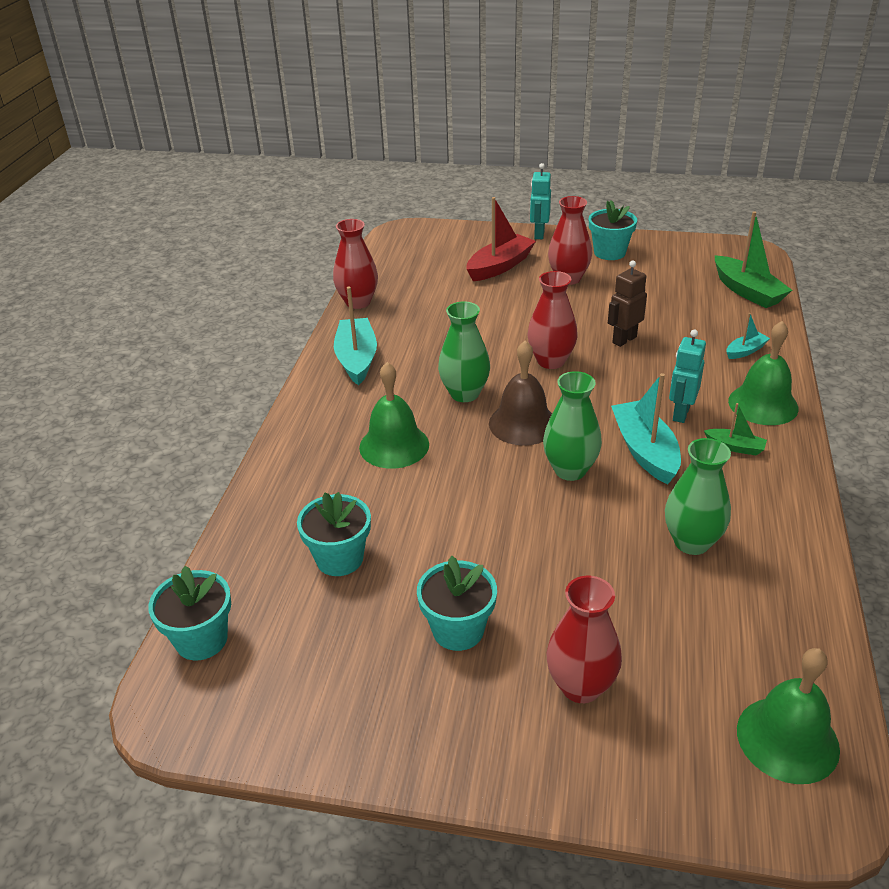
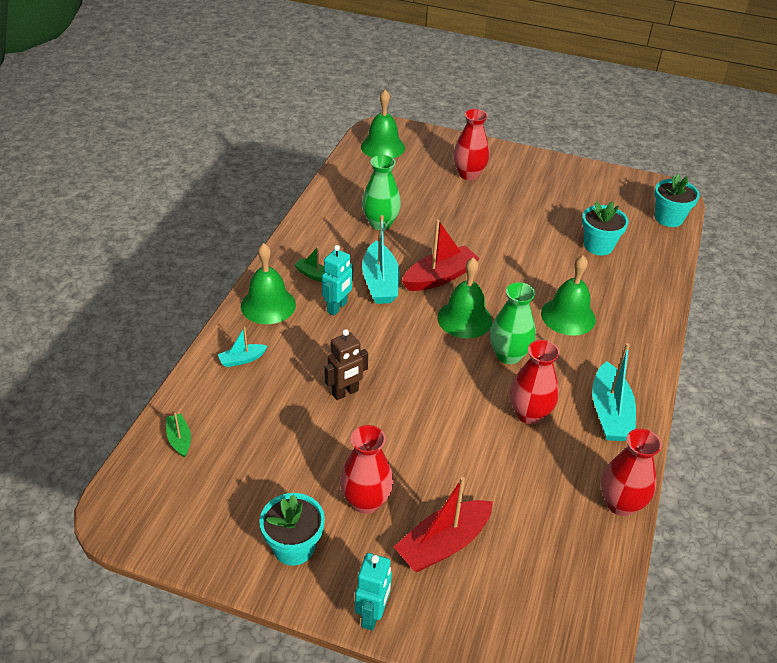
camera: 175 degrees left, 5 degrees up
turquoise flower pot [417,556,497,651] -> none
brown bell [489,340,552,446] -> green bell [437,258,492,339]
red vase [527,271,578,369] -> red vase moved to [510,340,560,425]
green vase [543,371,602,481] -> red boat [402,219,480,291]
green boat [715,211,792,308] -> green boat [166,413,191,458], size x0.52

